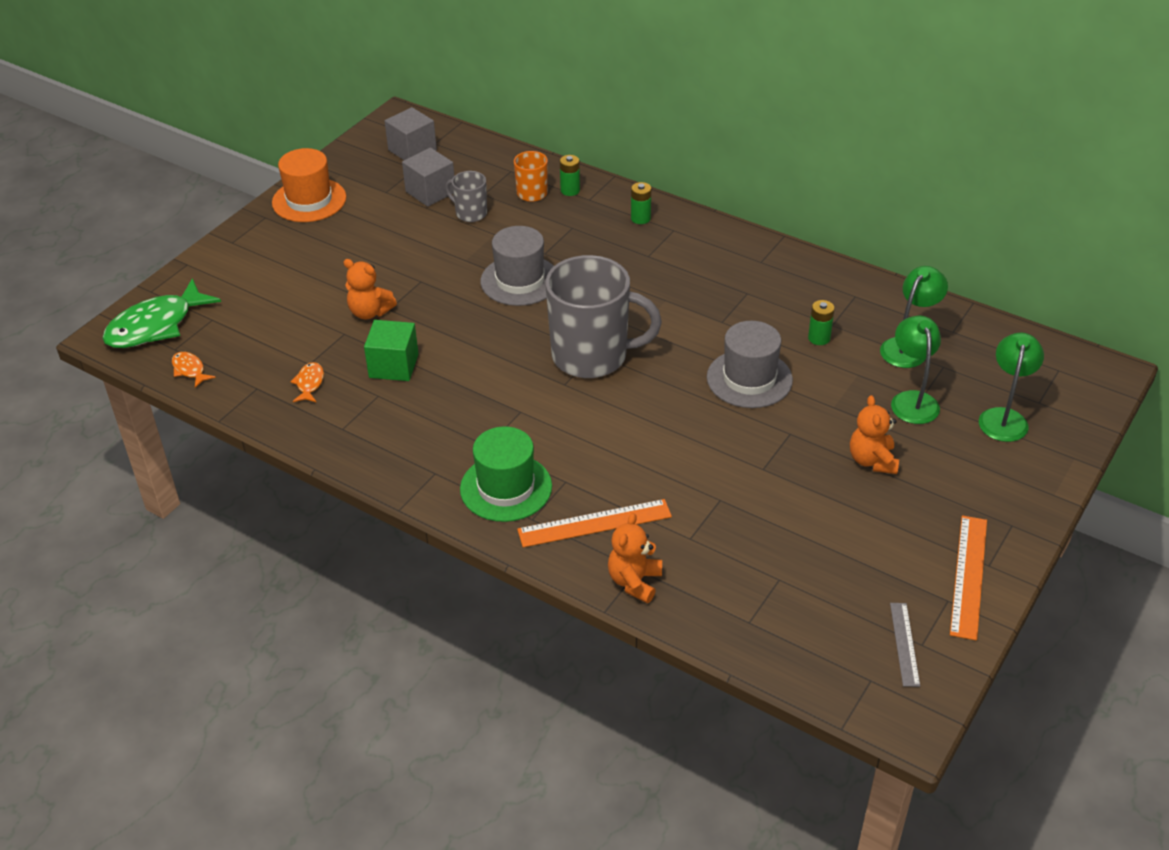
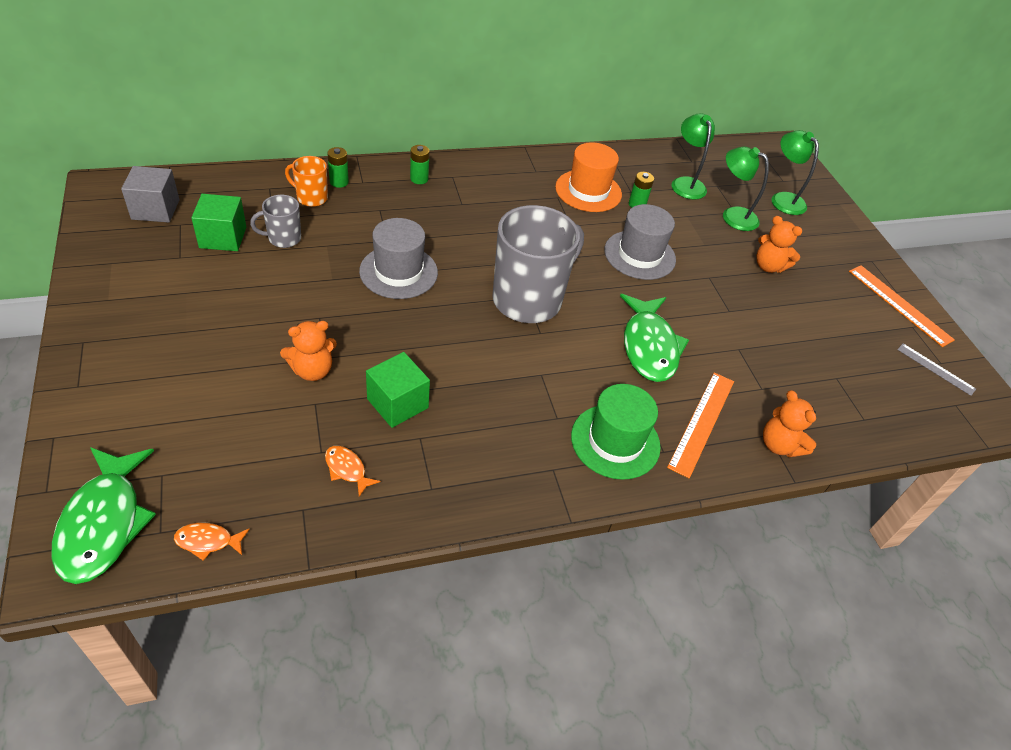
camera: 55 degrees left, 5 degrees up
orange hat [272,148,346,222] -> orange hat moved to [555,142,622,212]
grey cube [402,148,454,207] -> green cube [191,194,246,251]
none -> green fish [620,294,689,382]

